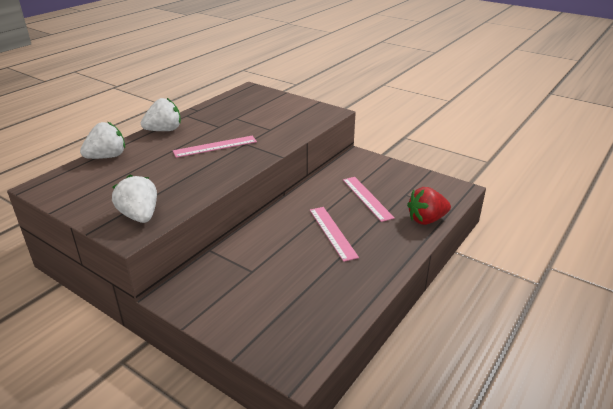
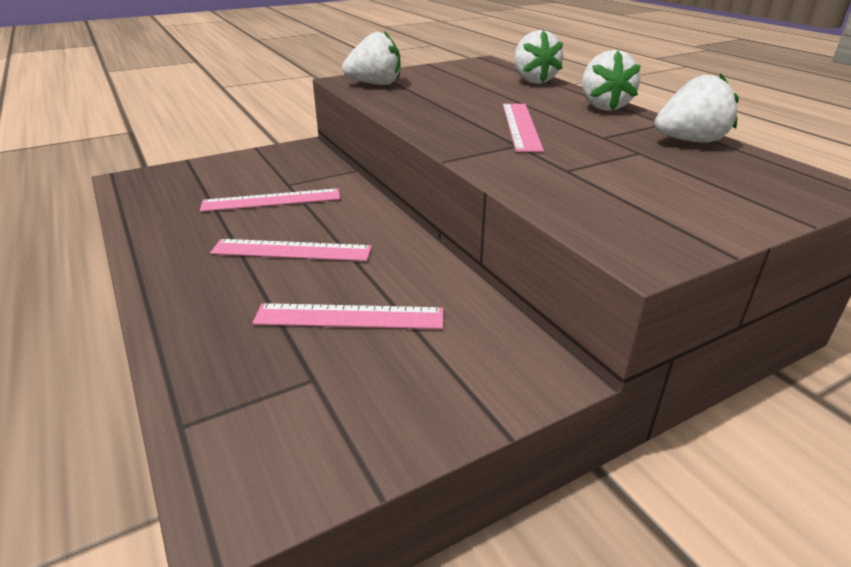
camera: 115 degrees right, 0 degrees up
red strawberry [407,187,451,225] -> none
none -> pink ruler [200,188,340,212]
none -> white strawberry [654,74,739,143]

